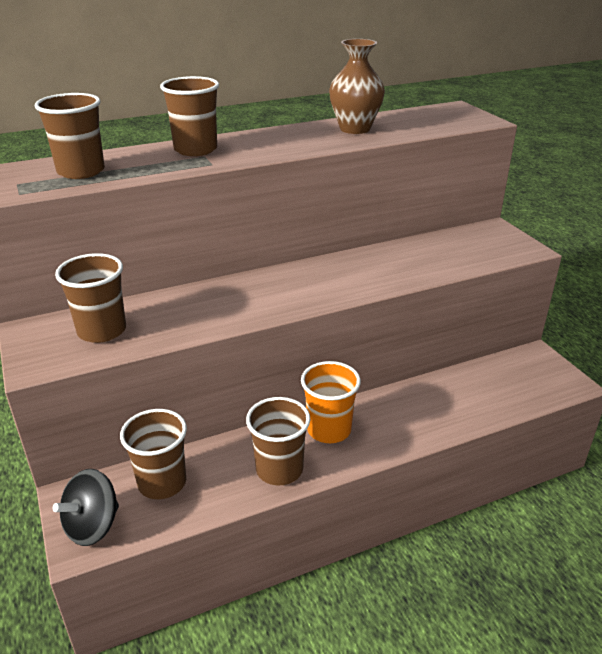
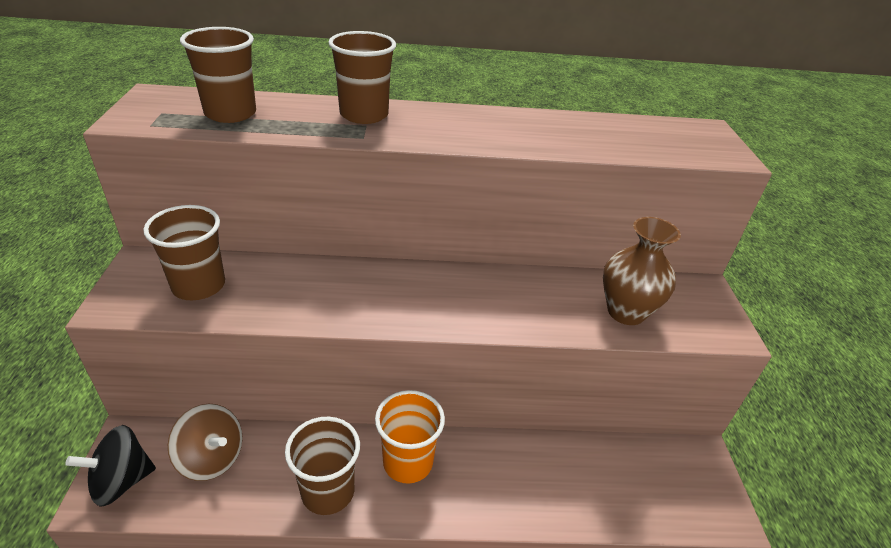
camera: 20 degrees right, 5 degrees up
brown cup [120,409,187,499] -> brown spinning top [168,404,243,481]
brown vase [329,39,385,134] -> brown vase moved to [603,217,681,325]

